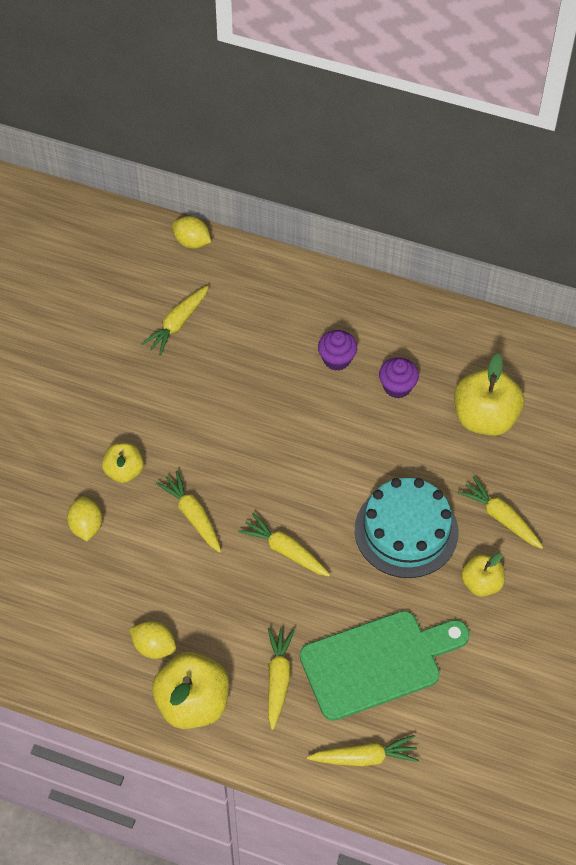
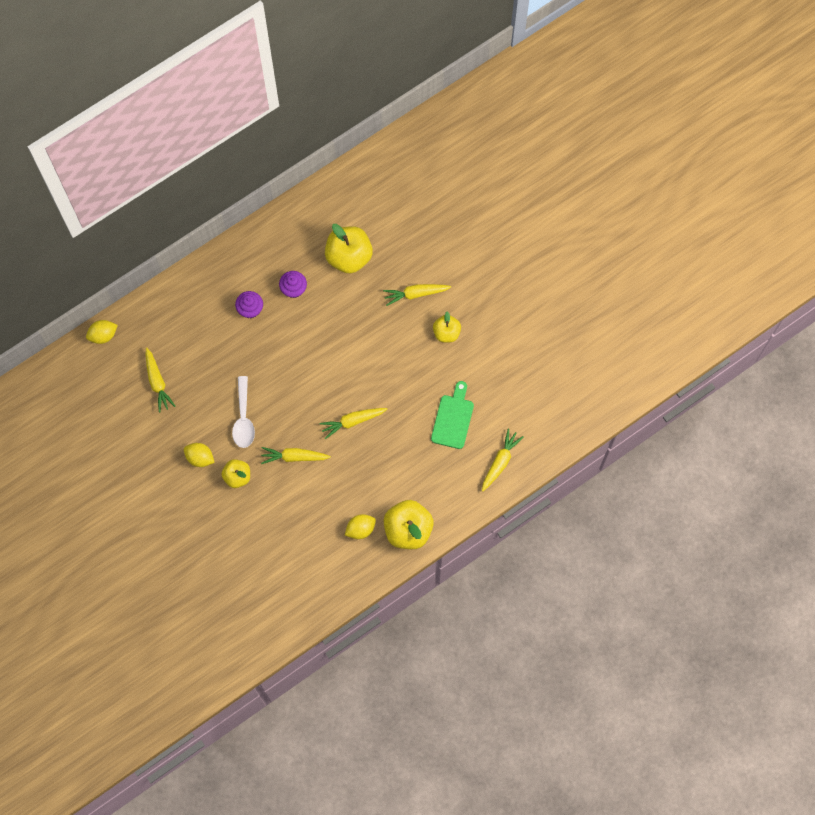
camera: 55 degrees left, 15 degrees up
yellow lemon [67,496,102,541] -> yellow lemon moved to [184,443,215,467]
yellow carrot [268,628,295,730] -> none
green cutting board [300,611,470,721] -> green cutting board [431,381,474,449], size x0.63
turquoise cake [355,478,458,578] -> none
none -> white spoon [232,376,255,448]

